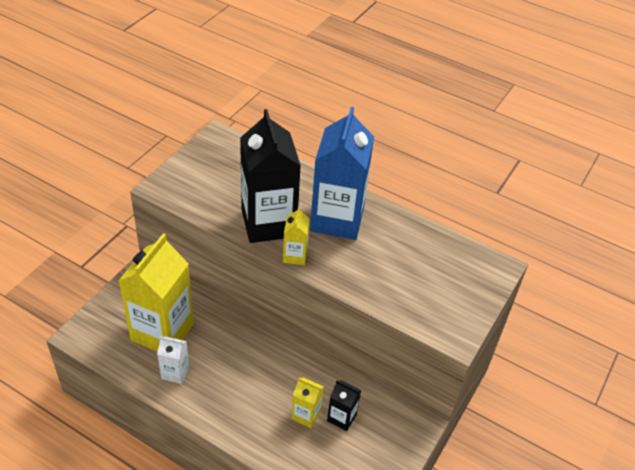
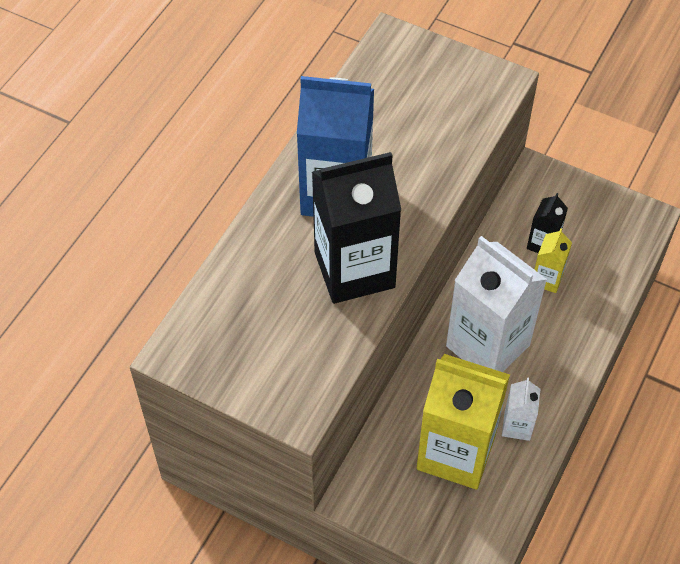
camera: 90 degrees left, 10 degrees up
yellow carton [283,207,310,265] -> none
none -> white carton [446,236,547,372]

